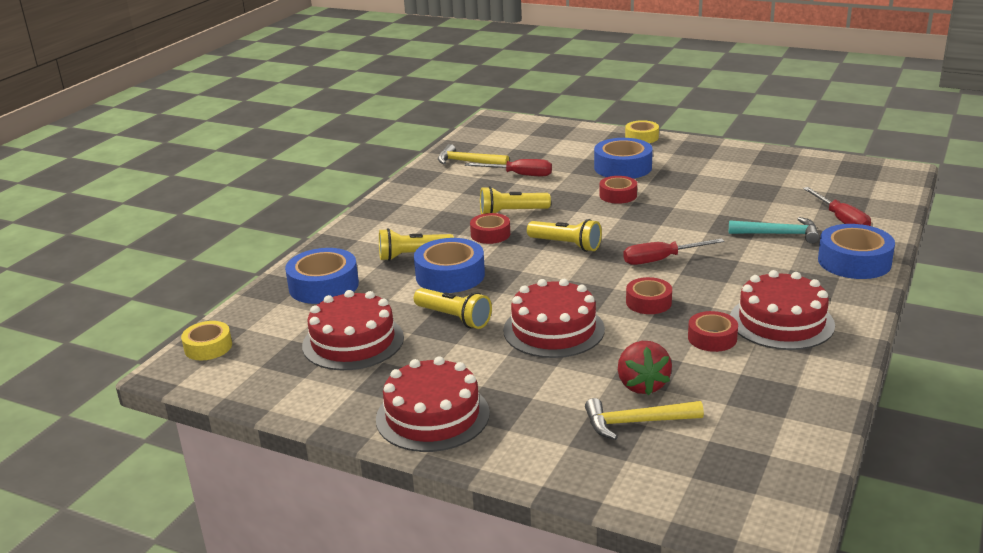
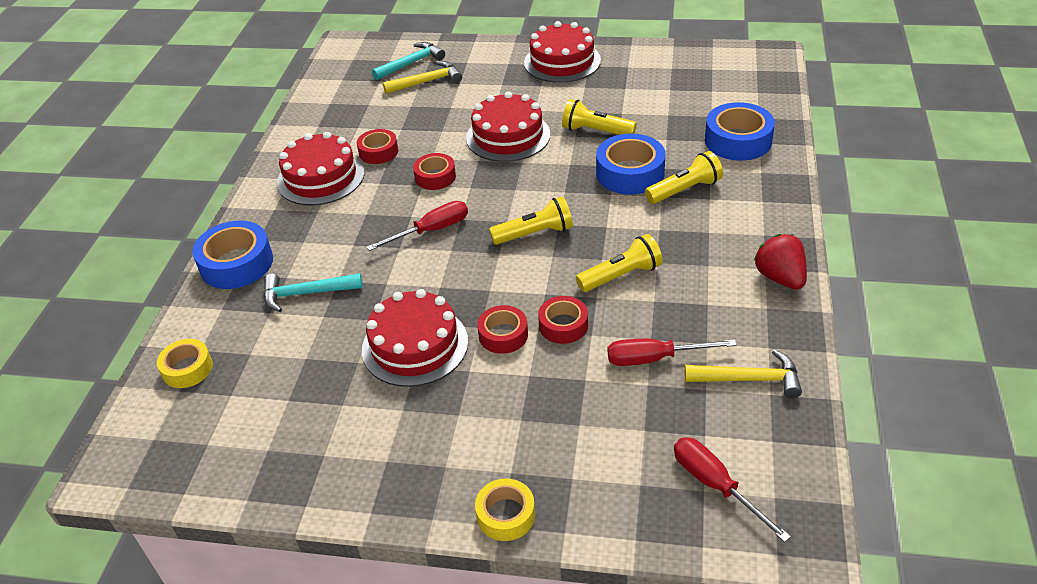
camera: 165 degrees right, 15 degrees up
yellow tape [181,321,232,360] -> yellow tape moved to [157,339,213,388]
red cake [302,290,404,370] -> red cake moved to [362,289,468,387]
red tape [470,213,510,244] -> red tape moved to [538,296,588,344]
yellow flashlight [527,219,602,252] -> yellow flashlight turned 150 degrees clockwise [489,196,573,245]
blue tape [594,138,653,179] -> none
red strawberry [618,341,672,395] -> red strawberry moved to [753,234,807,290]
red screwdriver [803,187,871,226] -> red screwdriver moved to [674,437,791,542]
none -> turquoise hammer [372,42,445,80]

